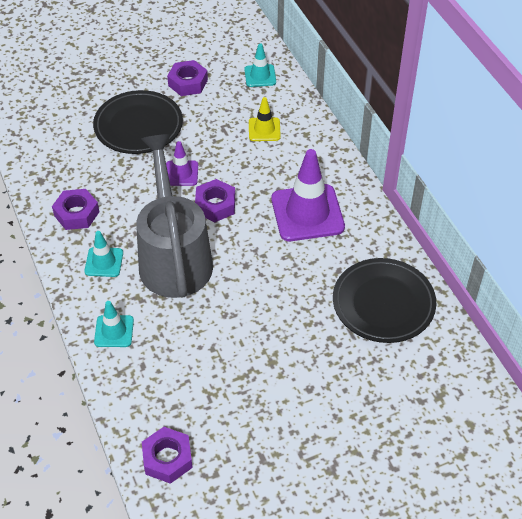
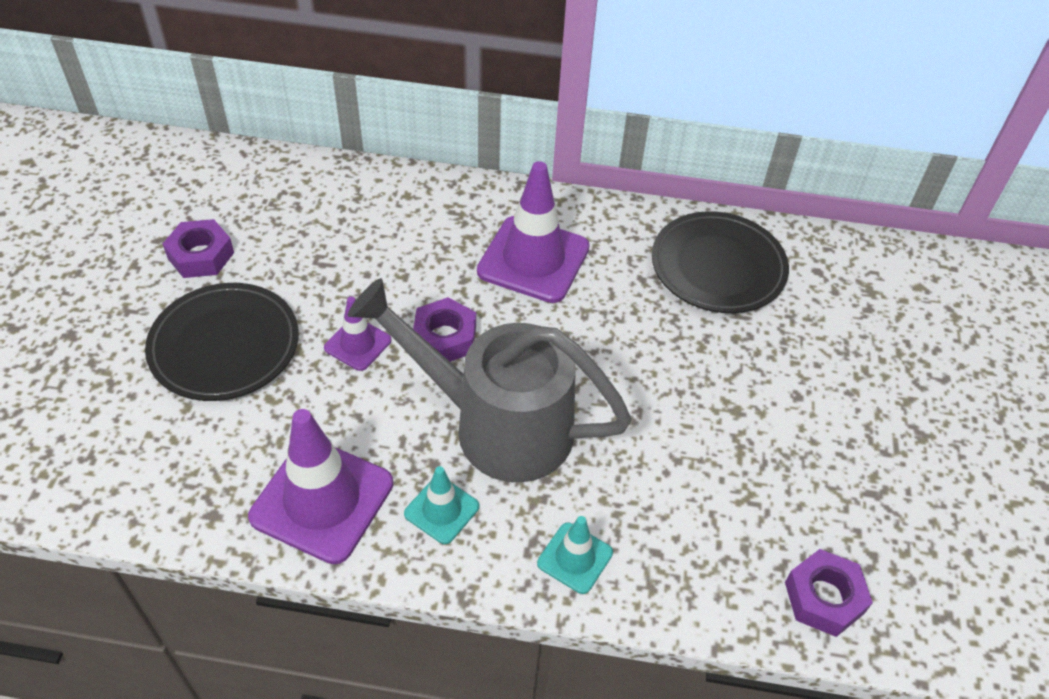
camera: 60 degrees left, 0 degrees up
purple nut [52,189,99,230] -> purple traffic cone [248,409,393,564]
turquoise traffic cone [244,43,276,87] -> none
yellow traffic cone [249,97,281,141] -> none

